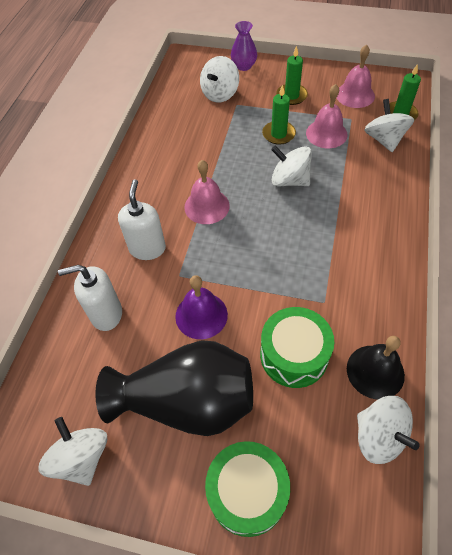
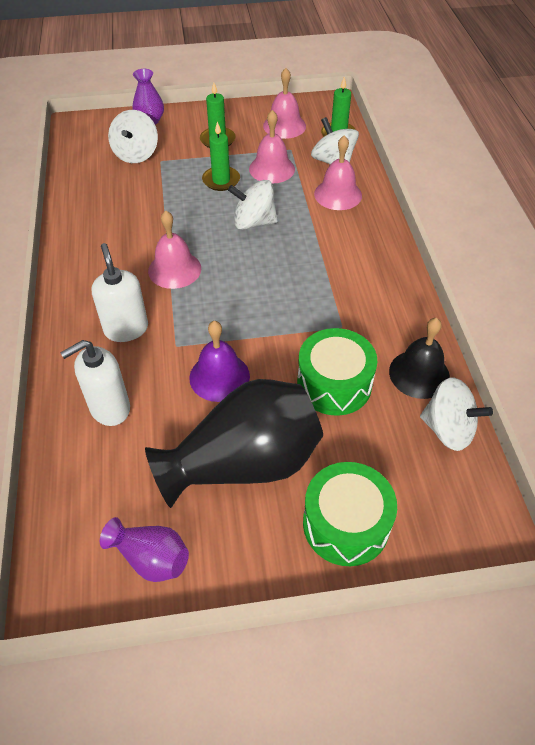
camera: 25 degrees left, 5 degrees down
white spinning top [38,417,107,486] -> purple vase [100,517,189,582]
none -> pink bell [314,135,362,210]

